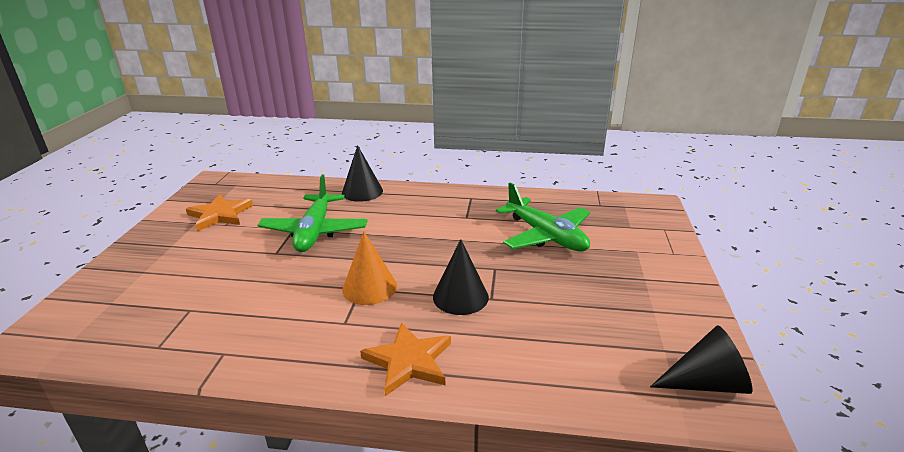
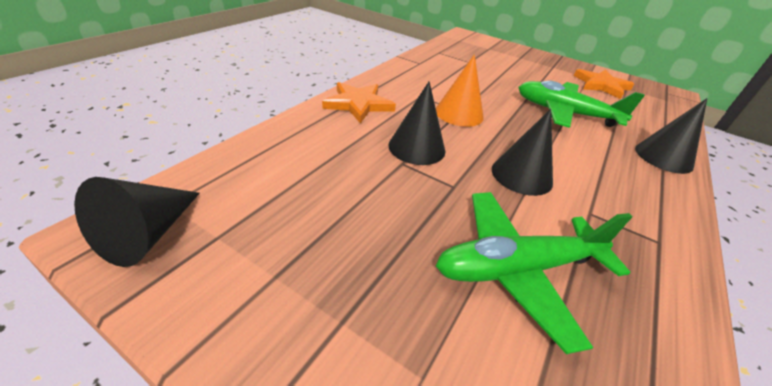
camera: 110 degrees right, 10 degrees up
none -> black cone [492,109,553,196]

